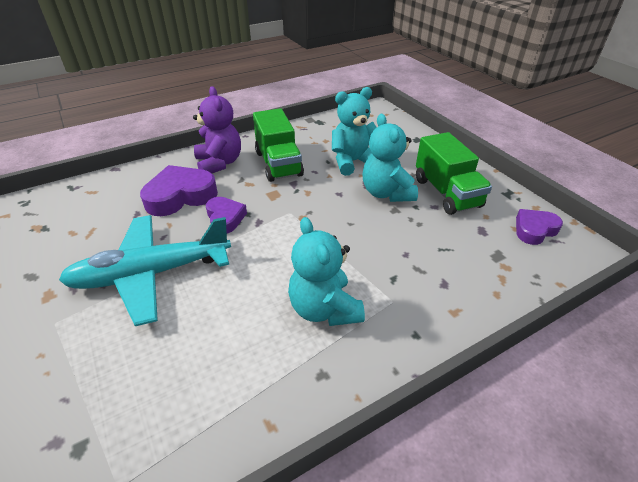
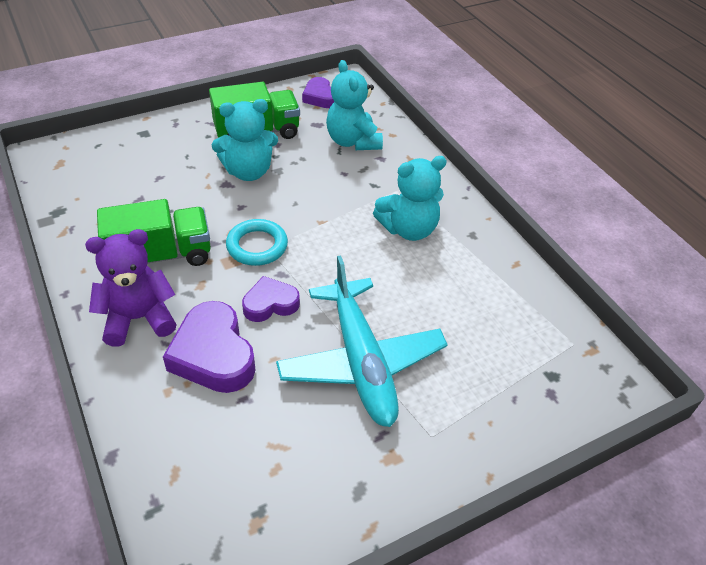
camera: 90 degrees left, 5 degrees up
turquoise teddy bear [332,87,377,176] -> turquoise teddy bear moved to [326,60,383,150]
none -> turquoise ring [226,219,288,266]

